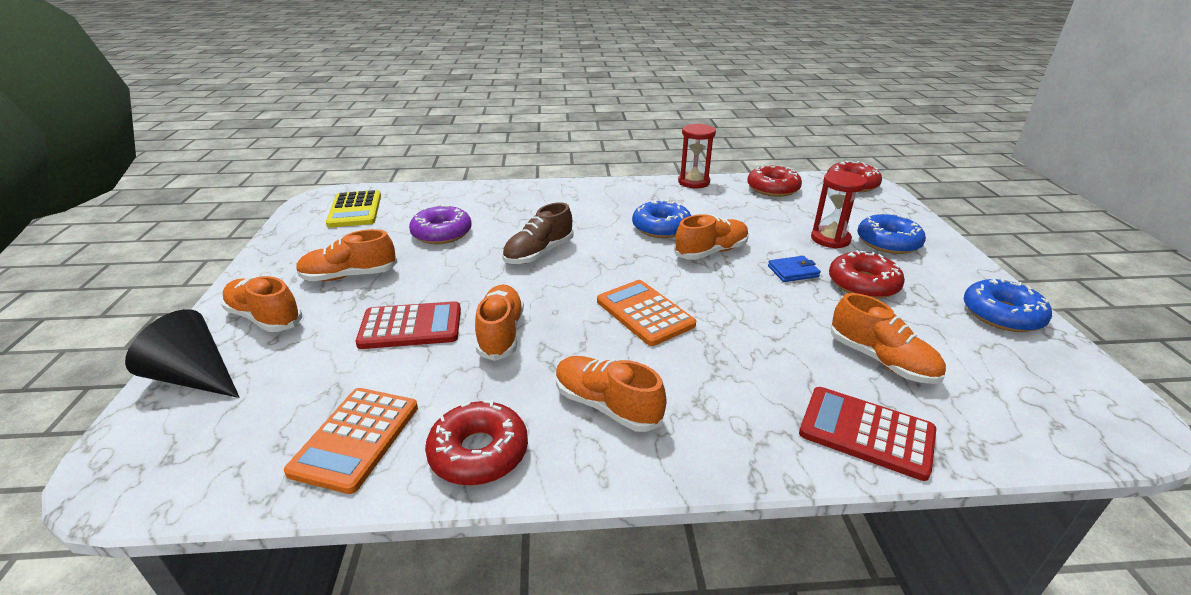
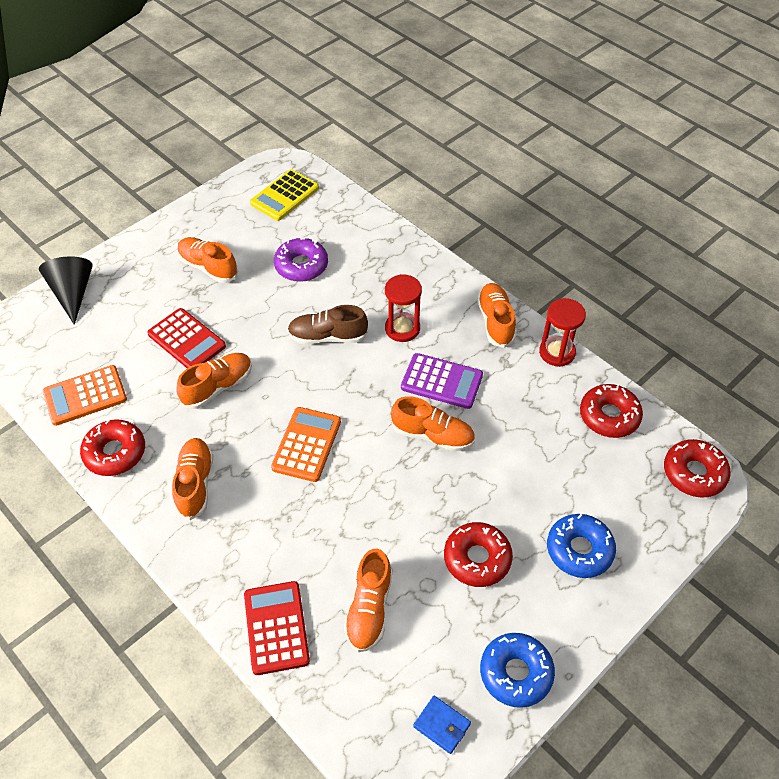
camera: 50 degrees right, 20 degrees up
orange shoe [221,276,302,332] -> orange shoe moved to [477,283,516,348]
blue donut [632,199,691,238] -> purple calculator [401,353,483,409]
blue wallet [768,256,821,282] -> blue wallet moved to [413,696,471,754]
red hourglass [811,171,867,249] -> red hourglass moved to [385,274,422,342]

